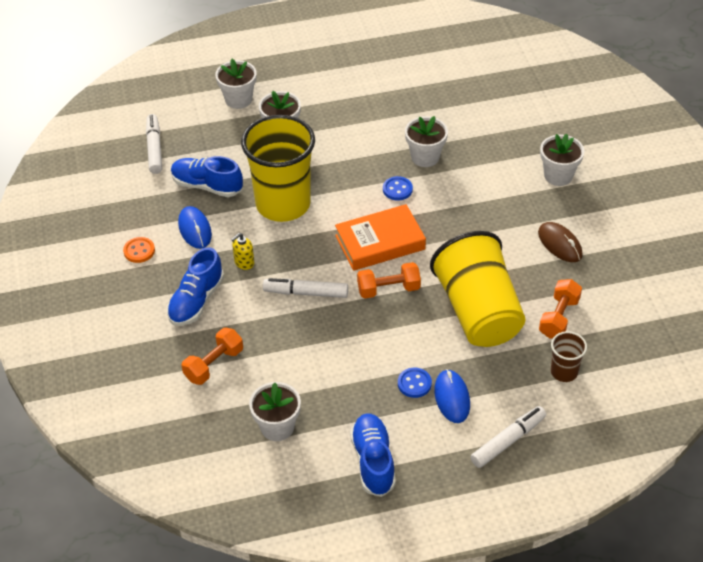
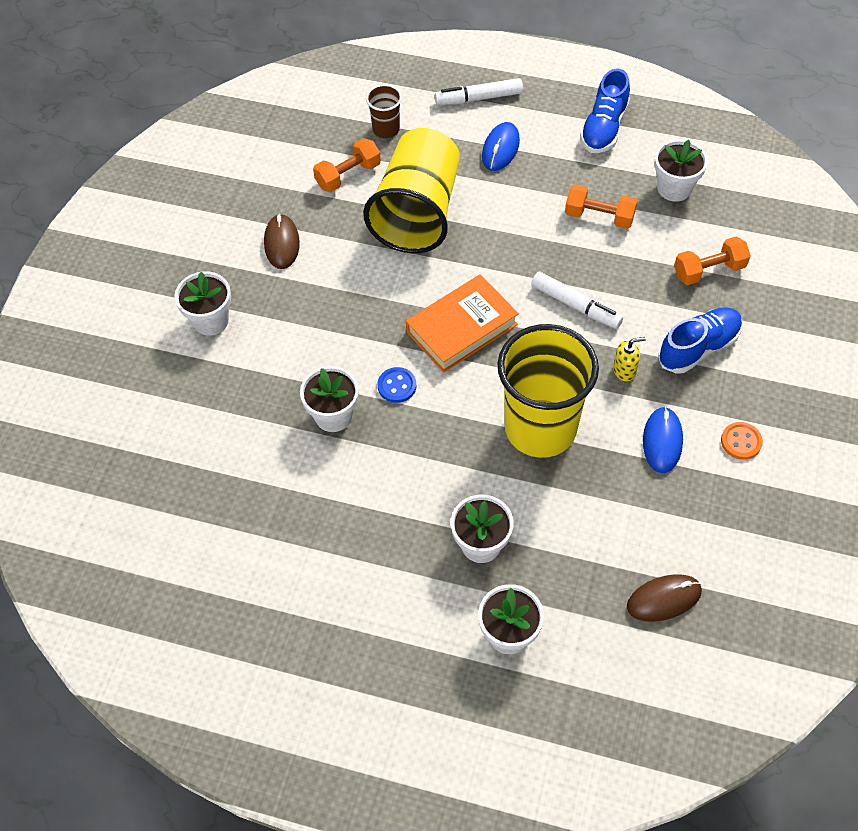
camera: 150 degrees left, 10 degrees up
white marker [146,114,162,174] -> brown mouse [627,574,702,622]
blue shoe [171,156,243,197] -> none
orange book [335,204,426,271] -> orange book turned 45 degrees counterclockwise [406,274,519,373]
orange dumbbell [357,262,421,298] -> orange dumbbell moved to [565,184,637,229]
blue button [398,368,432,398] -> none

